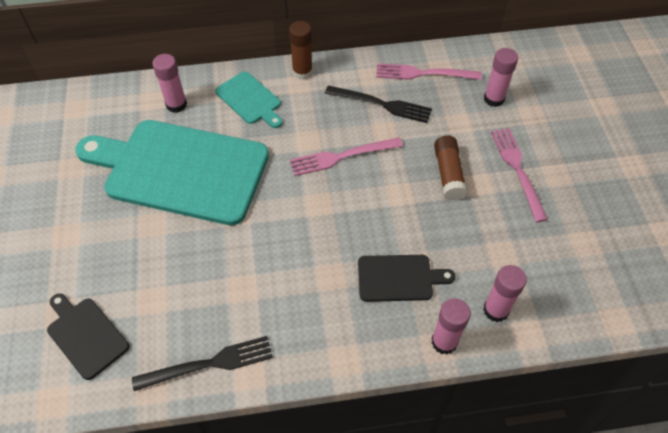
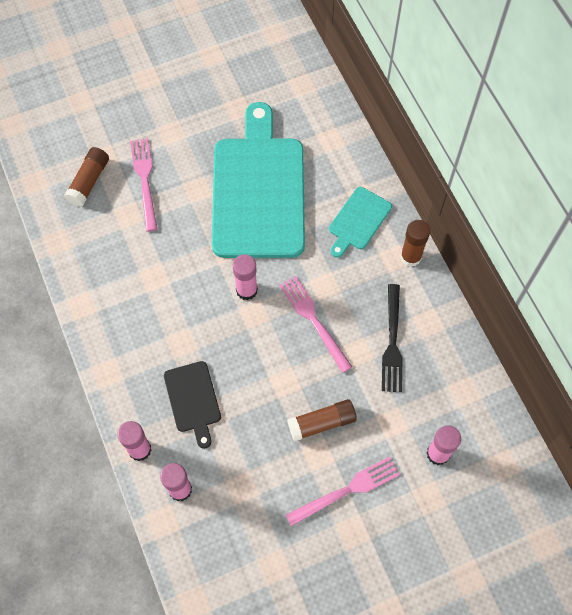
camera: 75 degrees right, 10 degrees up
black cutting board [47,293,129,380] -> brown glue stick [64,147,109,207]
black fork [132,336,273,391] -> none
pink glue stick [152,54,187,113] -> pink glue stick moved to [233,254,258,300]
pink fork [376,63,482,80] -> pink fork moved to [130,138,158,232]

